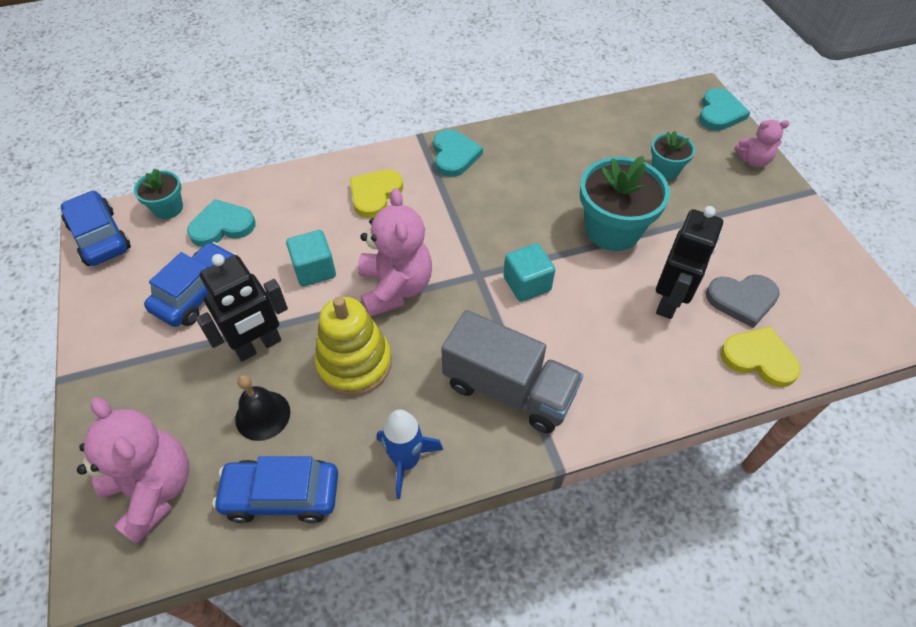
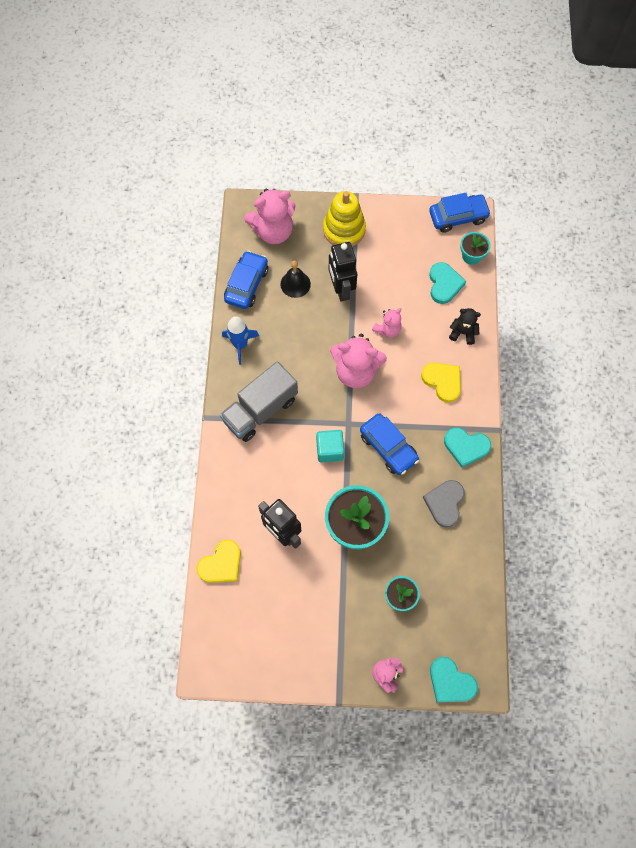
camera: 110 degrees right, 15 degrees up
blue car [144,242,238,327] -> blue car moved to [360,413,419,475]
turquoise cube [286,230,336,287] -> pink teddy bear [372,308,401,337]
yellow stacking toy [315,297,392,396] -> yellow stacking toy moved to [323,191,366,246]
grey heart [706,275,780,328] -> grey heart moved to [423,480,465,528]
none -> black teddy bear [449,308,481,345]

